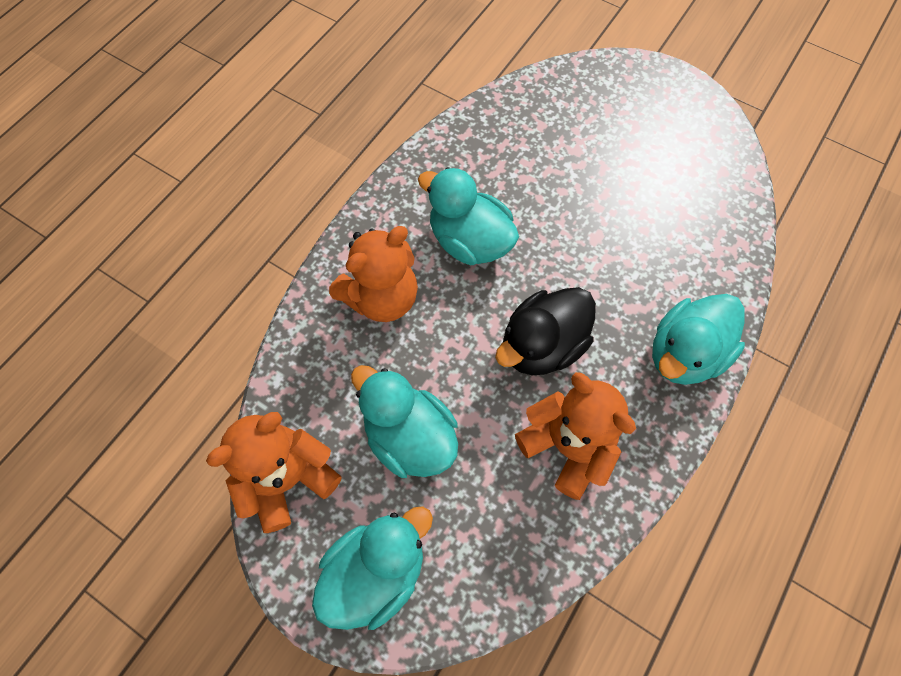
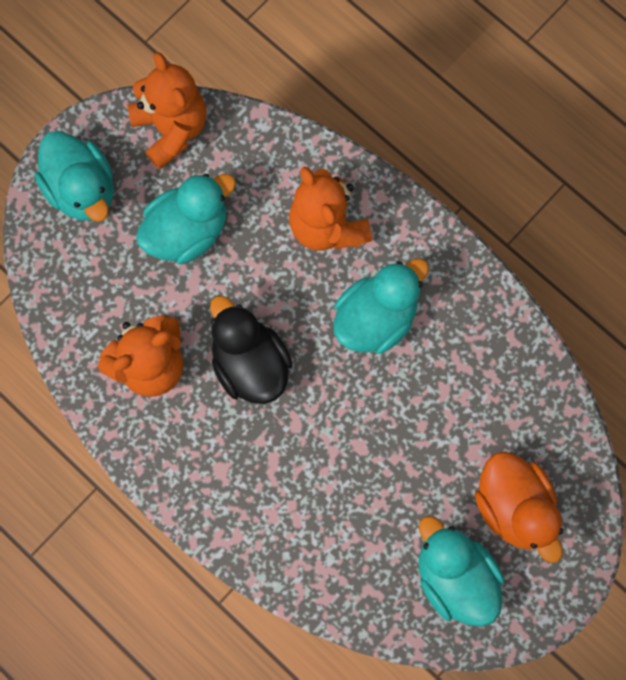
camera: 100 degrees right, 10 degrees up
turquoise duck [652,294,745,385] -> turquoise duck moved to [419,516,504,627]
none -> orange duck [475,451,563,563]

